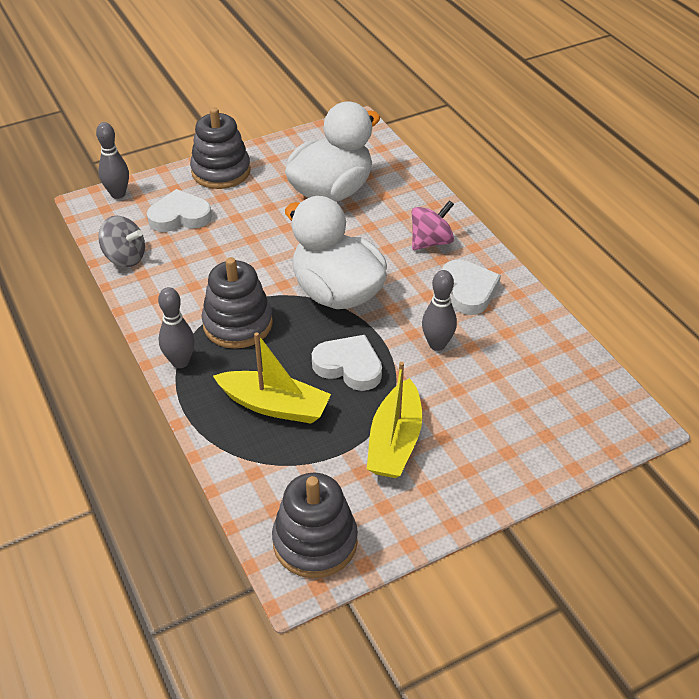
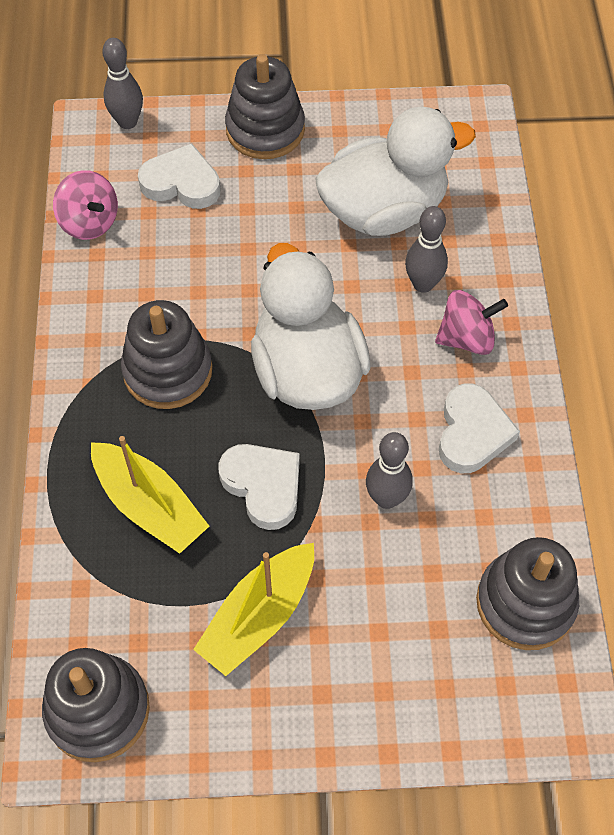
camera: 25 degrees right, 15 degrees up
grey spinning top [98,216,145,267] -> pink spinning top [53,170,118,240]
grey bowling pin [158,287,195,368] -> grey bowling pin moved to [405,206,448,293]
none -> grey stacking toy [476,537,579,650]

